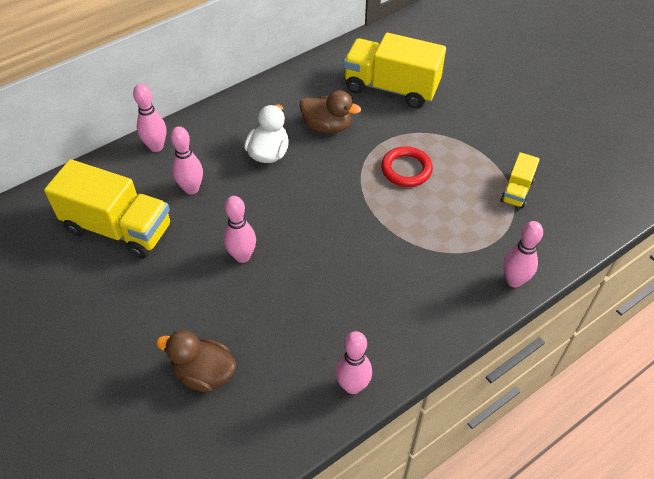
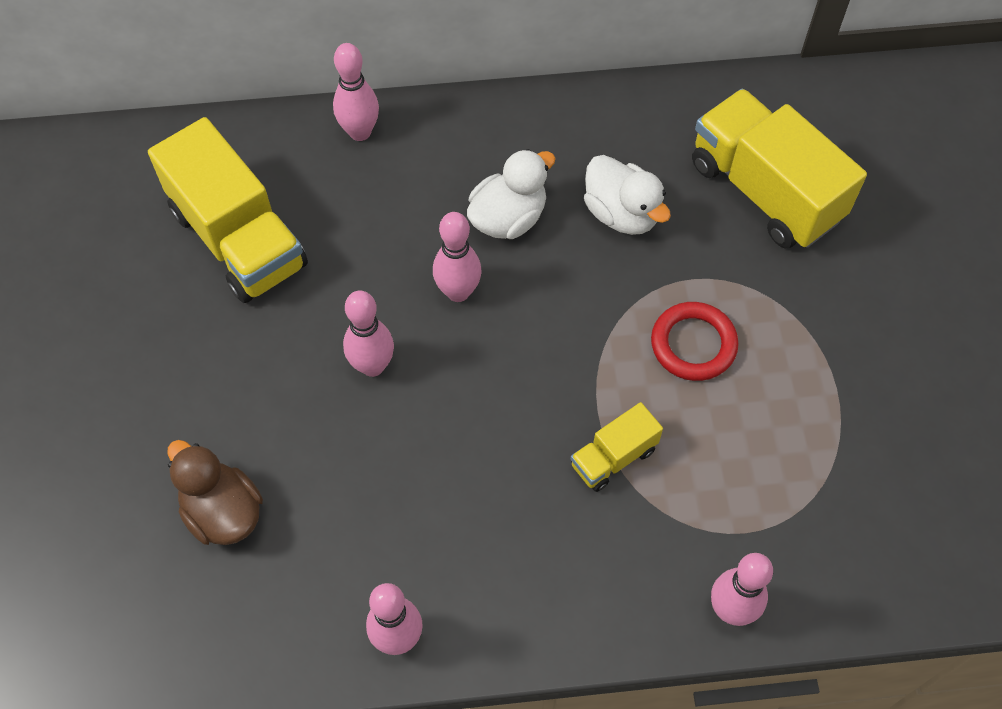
camera: 30 degrees right, 10 degrees up
pink bowling pin [170,126,203,195] -> pink bowling pin moved to [433,212,482,302]
brown duck [299,90,361,134] -> white duck [584,155,671,235]
yellow truck [500,152,540,208] -> yellow truck moved to [571,402,663,492]

